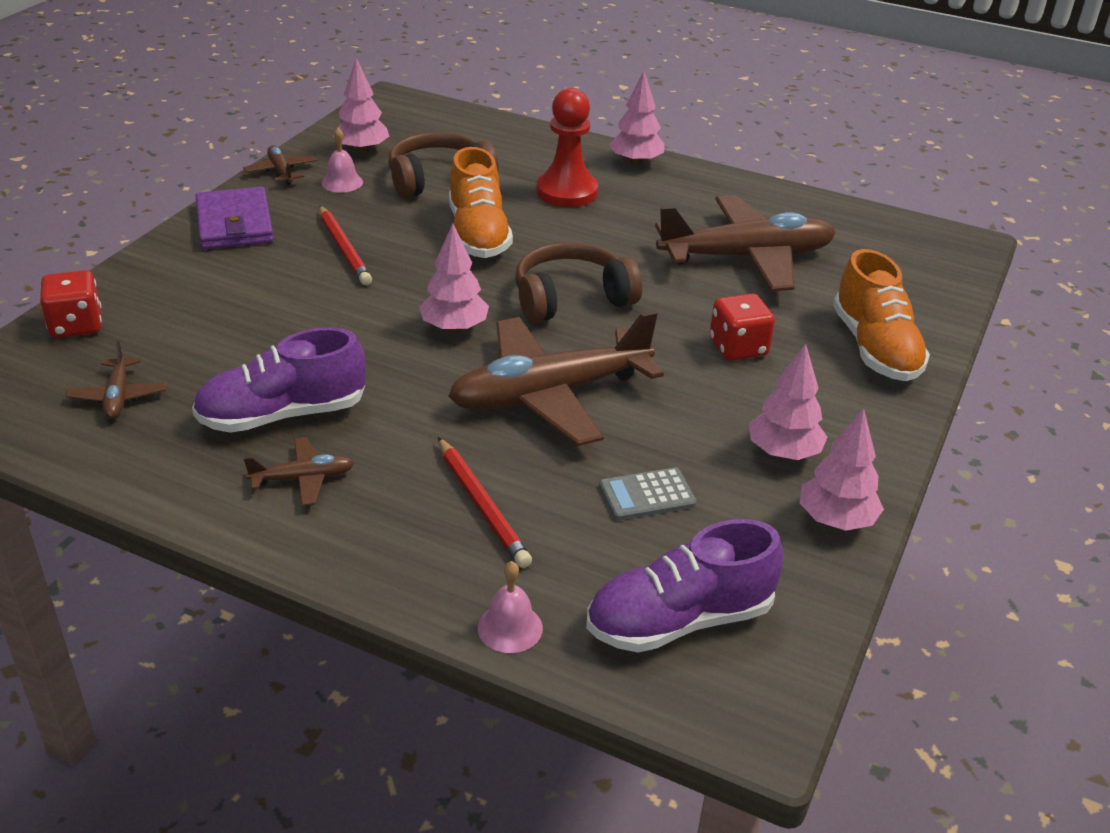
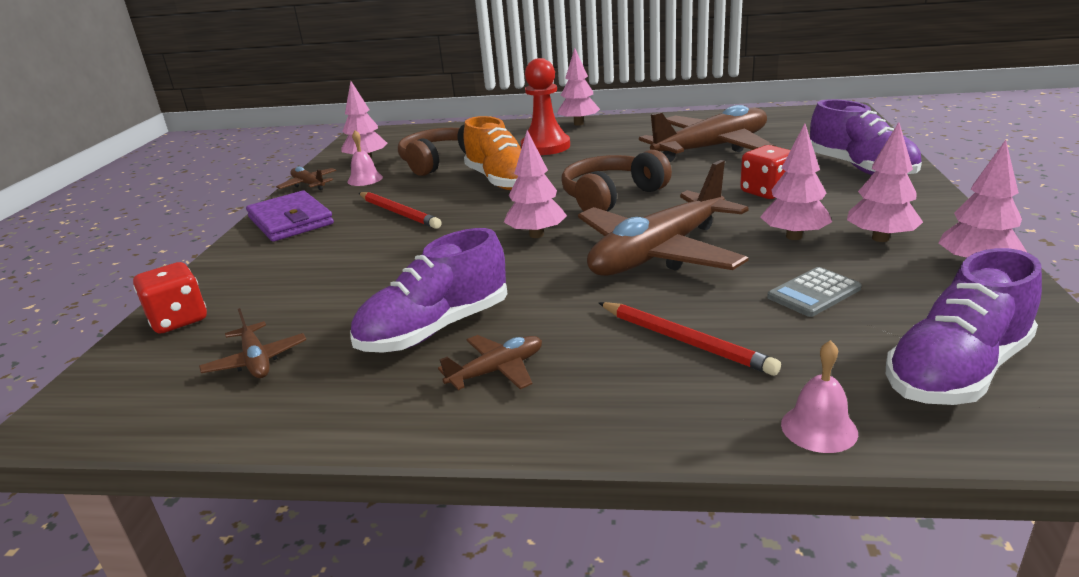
camera: 15 degrees left, 10 degrees down
orange shoe [833,249,930,381] -> purple shoe [810,99,922,175]
none -> pink tree [760,124,832,240]

